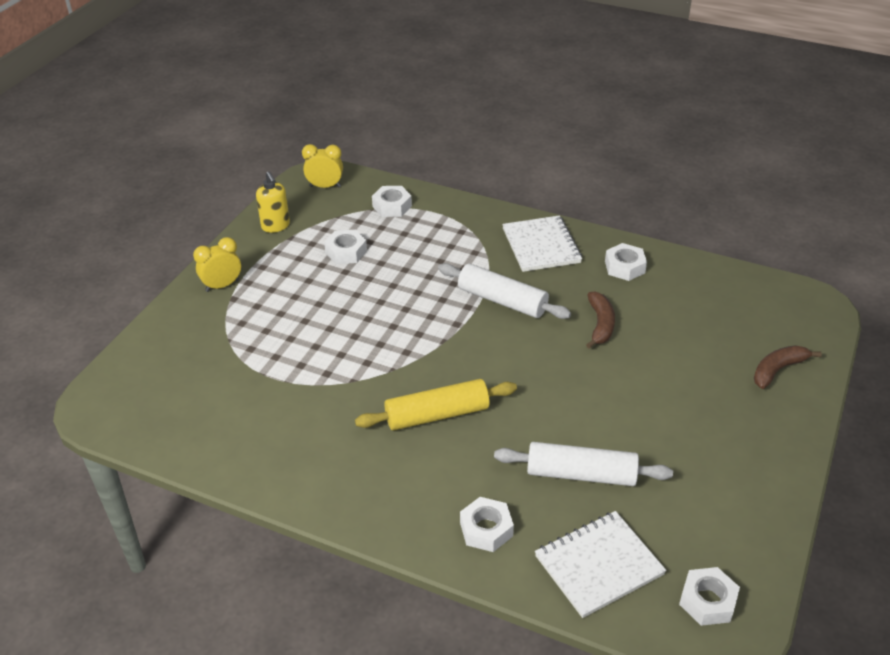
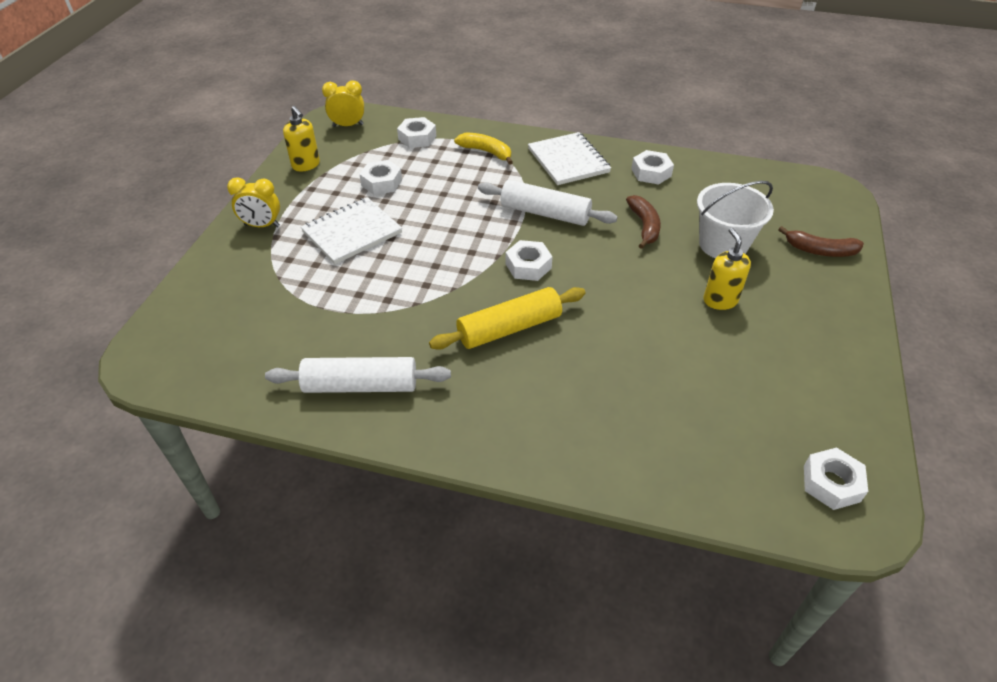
camera: 10 degrees left, 5 degrees up
yellow clock [193,237,241,292] -> yellow clock turned 135 degrees counterclockwise [227,177,280,227]
white nut [460,497,514,552] -> white nut moved to [505,240,553,281]
white rolling pin [494,442,673,486] -> white rolling pin moved to [265,357,451,393]
white notebook [535,511,666,618] -> white notebook moved to [301,197,402,264]
brown banana [754,345,822,389] -> brown banana turned 120 degrees counterclockwise [778,226,864,257]
none -> yellow banana [454,133,513,165]
none -> white bucket [697,181,774,258]
none -> yellow soap dispenser [703,228,751,310]

